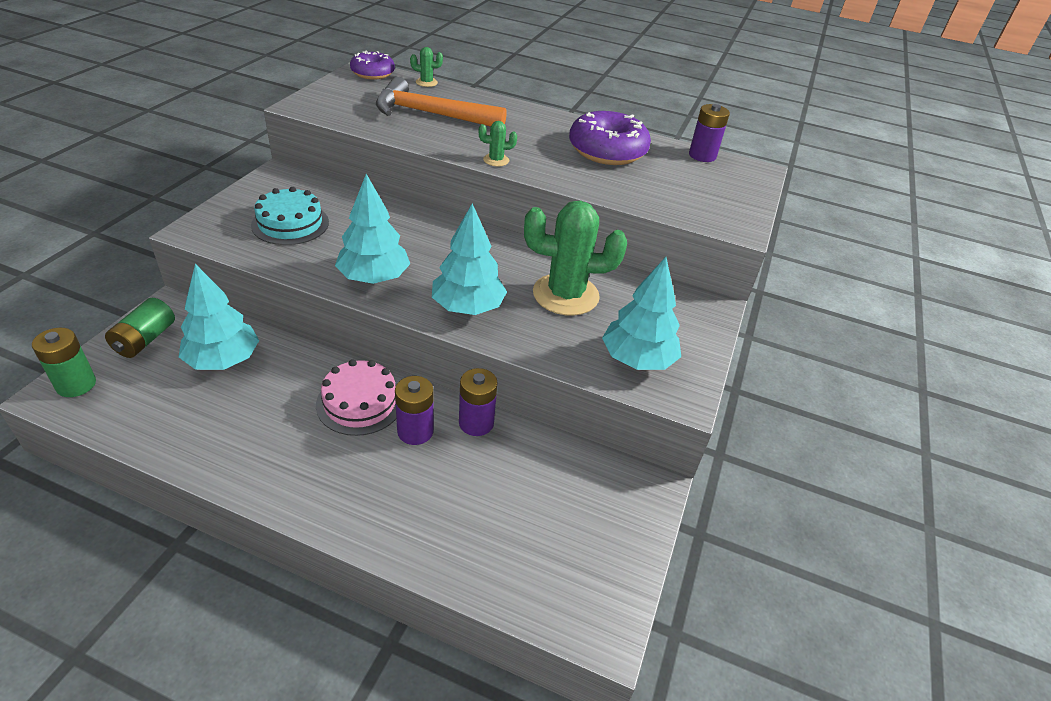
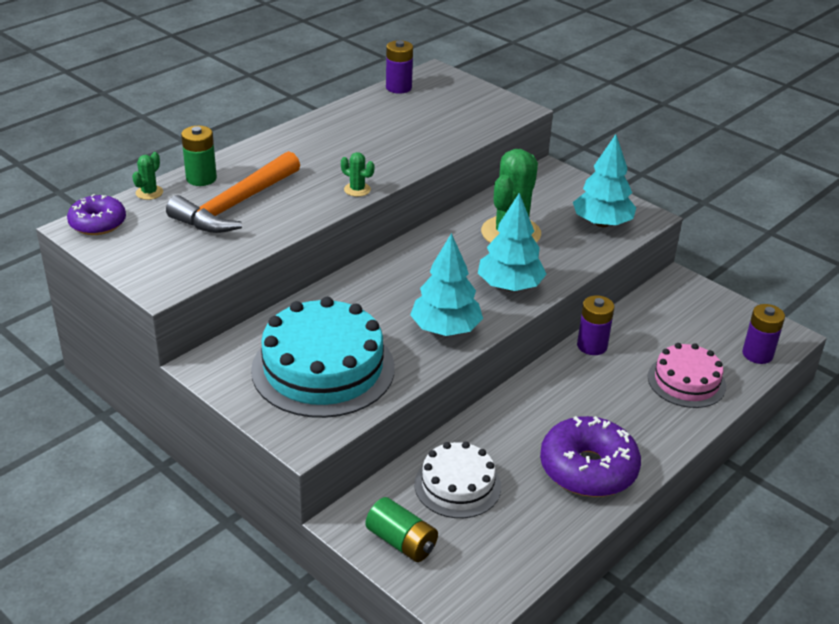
camera: 65 degrees left, 5 degrees down
green battery [32,328,96,397] -> green battery moved to [181,126,217,186]
turquoise tree [179,264,259,370] -> white cake [415,441,501,518]
turquoise cake [251,187,329,245] -> turquoise cake [251,297,395,418], size x1.69
pink cake [316,359,397,436] -> pink cake moved to [648,343,726,408]
purple battery [395,376,434,445] -> purple battery moved to [742,304,785,364]
green cactus [479,121,517,166] -> green cactus turned 75 degrees counterclockwise [341,152,374,197]
purple donut [569,111,651,165] -> purple donut moved to [540,416,641,497]

